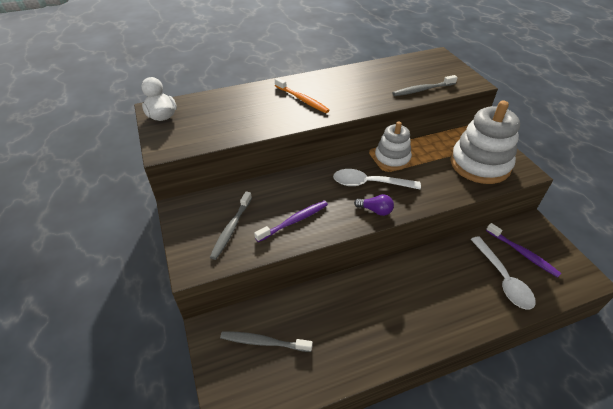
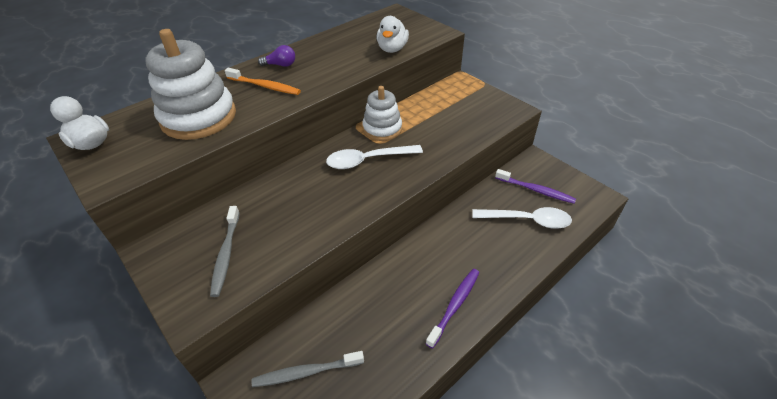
camera: 20 degrees left, 0 degrees up
purple toothbrush [254,201,328,242] -> purple toothbrush moved to [426,269,479,349]
purple light bulb [354,194,394,216] -> purple light bulb moved to [258,45,295,67]
grey toothbrush [392,75,458,96] -> white duck [376,16,409,53]
white stacking toy [450,100,520,184] -> white stacking toy moved to [145,29,236,140]
white spoon [470,236,536,310] -> white spoon turned 45 degrees counterclockwise [472,207,572,229]

